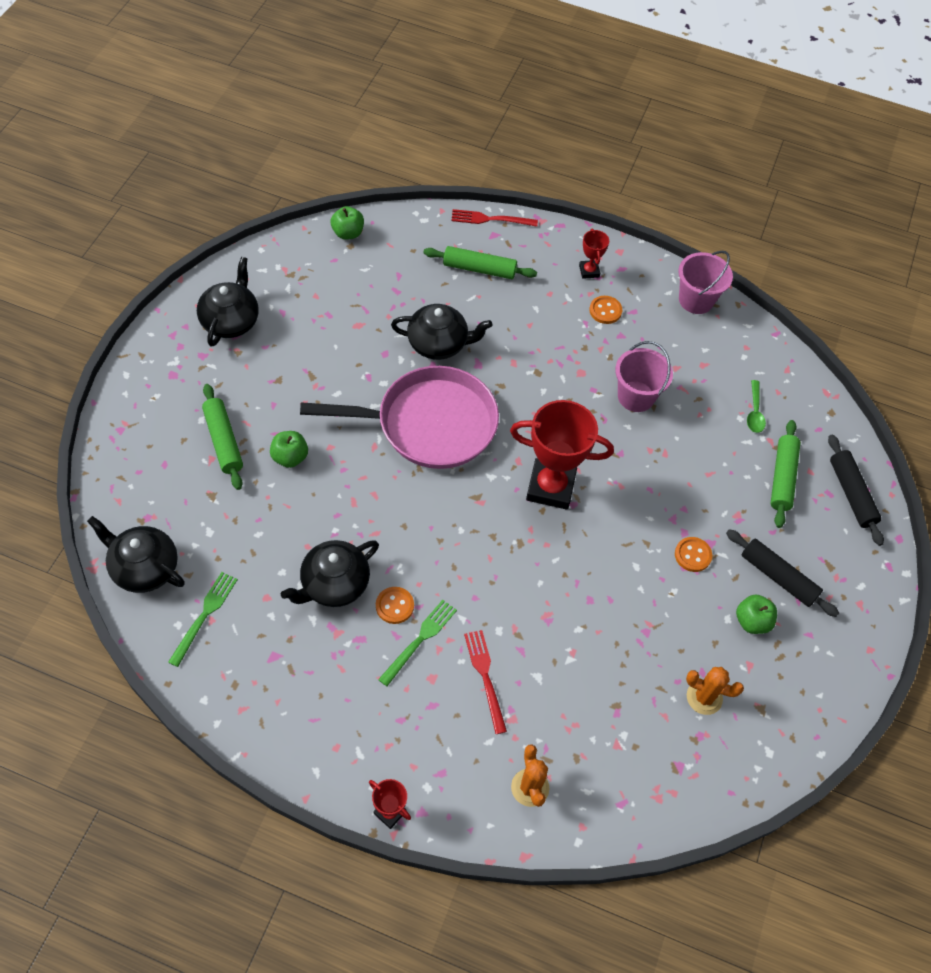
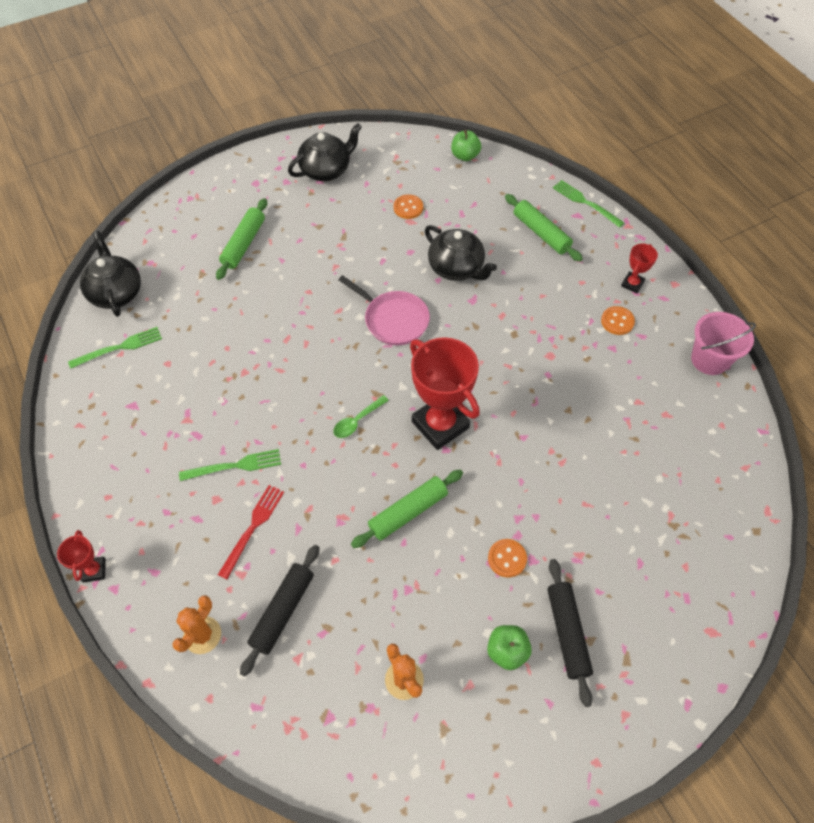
camera: 45 degrees right, 0 degrees up
green apple [270,431,308,468] -> none
black teapot [281,540,379,607] -> none
pink pan [300,366,499,469] -> pink pan [339,275,430,345], size x0.58
orange button [376,587,414,624] -> orange button moved to [394,194,423,219]
red fork [451,209,538,227] -> green fork [553,180,624,228]
pink bucket [615,341,673,412] -> none
green spoon [747,380,766,433] -> green spoon moved to [333,395,389,438]
green rolling pin [771,420,801,528] -> green rolling pin moved to [351,469,463,548]
black rolling pin [828,434,884,546] -> black rolling pin moved to [240,545,320,676]

